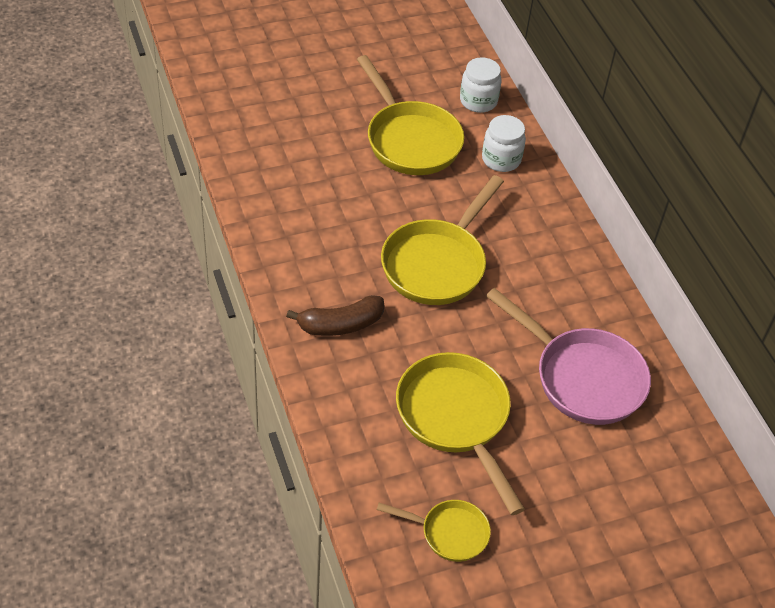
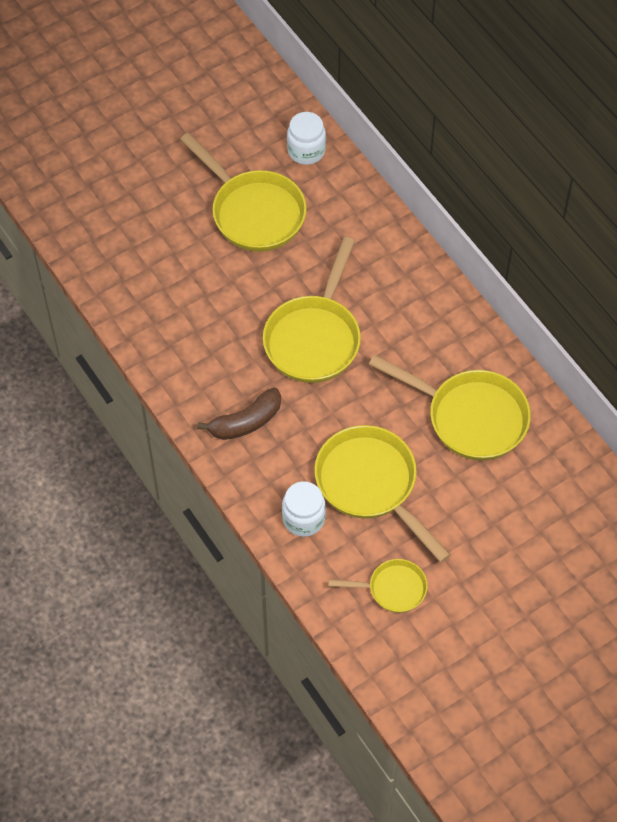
camera: 10 degrees left, 10 degrees up
white jar [482,115,526,172] -> white jar moved to [282,482,326,537]
pink pan [486,288,651,425] -> yellow pan [369,355,531,461]

